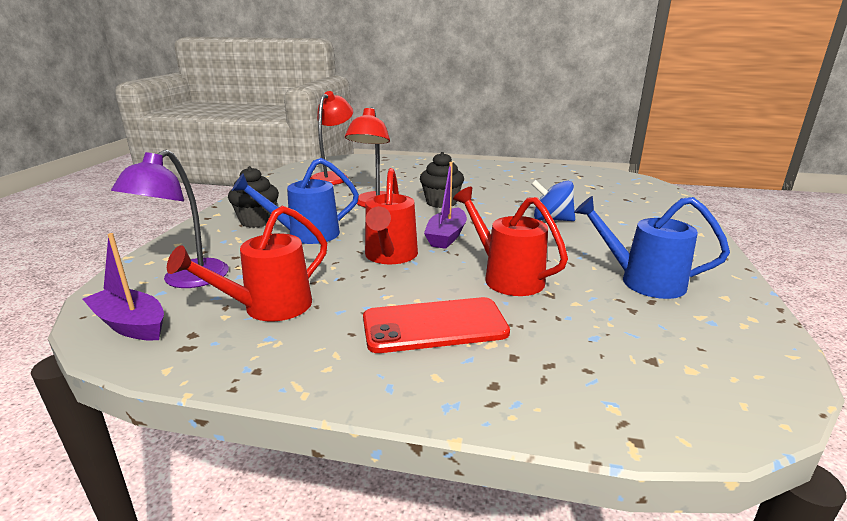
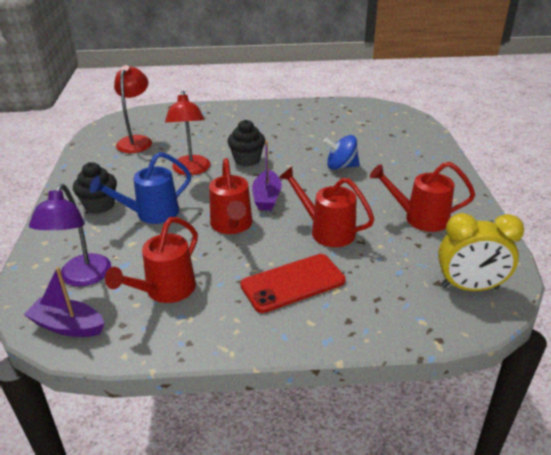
camera: 15 degrees left, 10 degrees up
blue watering can [574,196,730,299] -> red watering can [370,162,475,232]
none -> yellow clock [438,213,524,291]

